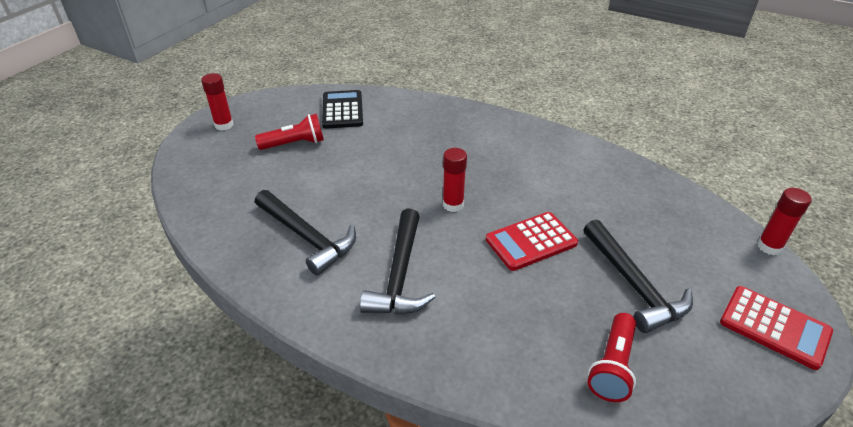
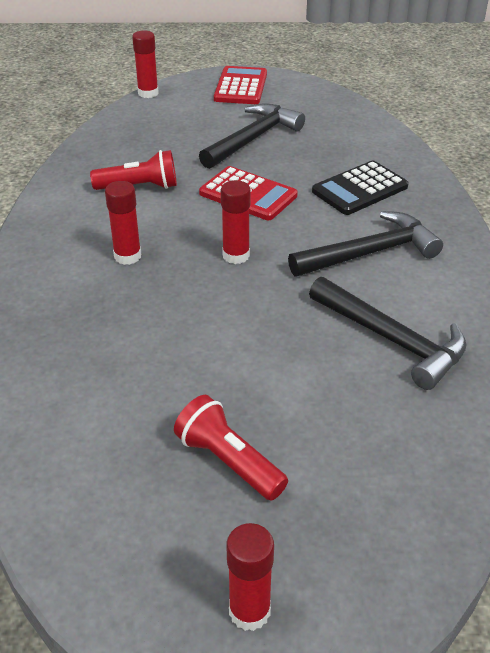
camera: 120 degrees left, 0 degrees up
black hammer [255,190,356,276] -> black hammer turned 120 degrees clockwise [309,277,467,390]
black calculator [322,90,363,129] -> black calculator moved to [312,161,409,215]
red flashlight [588,313,636,402] -> red flashlight moved to [90,150,177,190]
none -> red glue stick [105,181,141,265]

